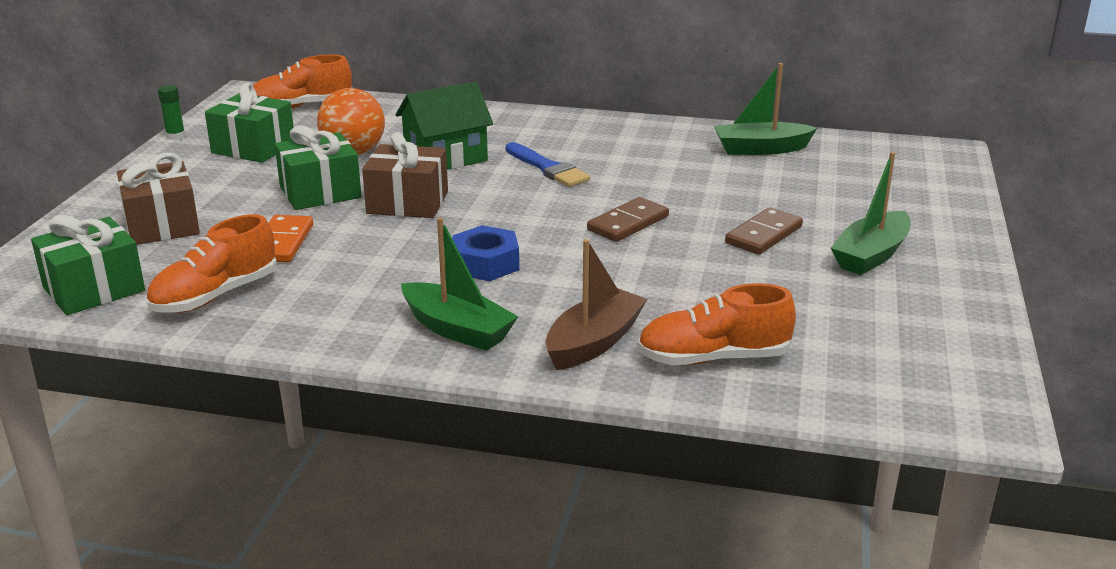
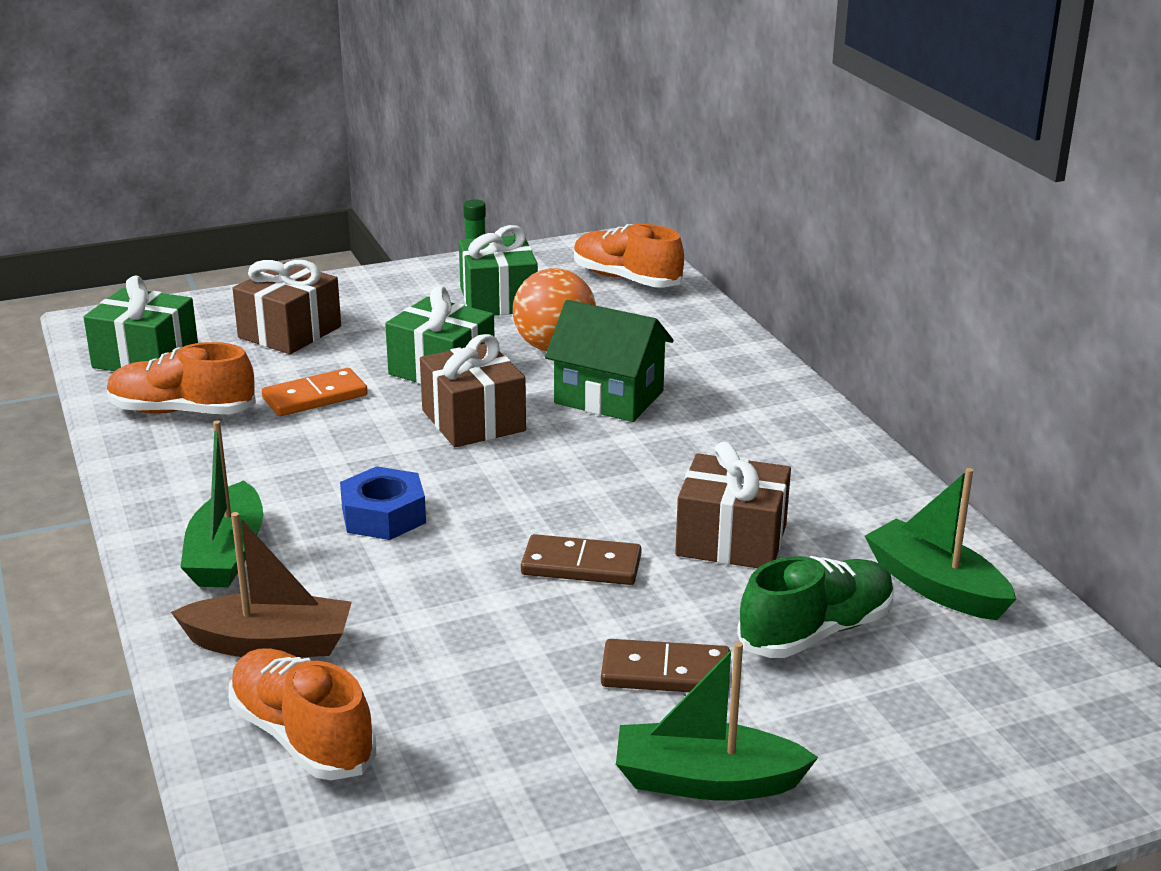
camera: 55 degrees right, 0 degrees up
blue brush [506,142,590,187] -> none
none -> brown gift [675,441,791,568]
none -> green shoe [737,556,894,658]

